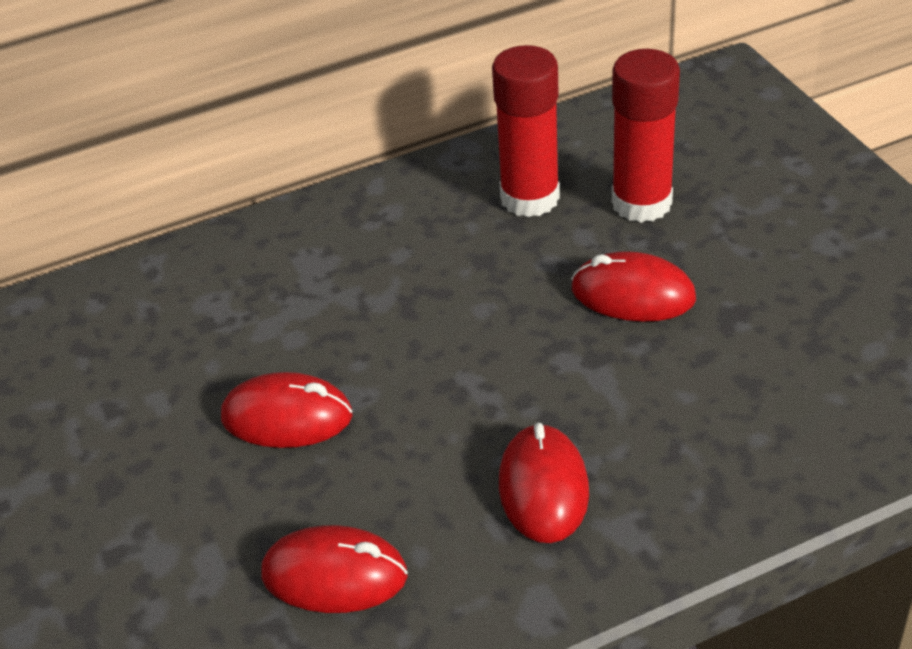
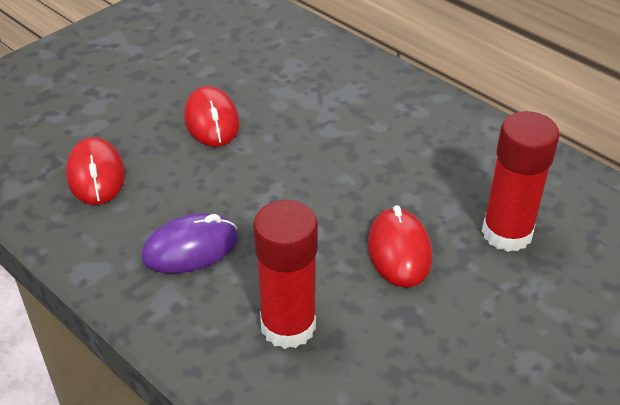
camera: 65 degrees right, 0 degrees up
red glue stick [492,45,560,217] -> red glue stick moved to [253,200,318,349]
red mouse [499,423,589,543] -> purple mouse [142,213,239,274]

